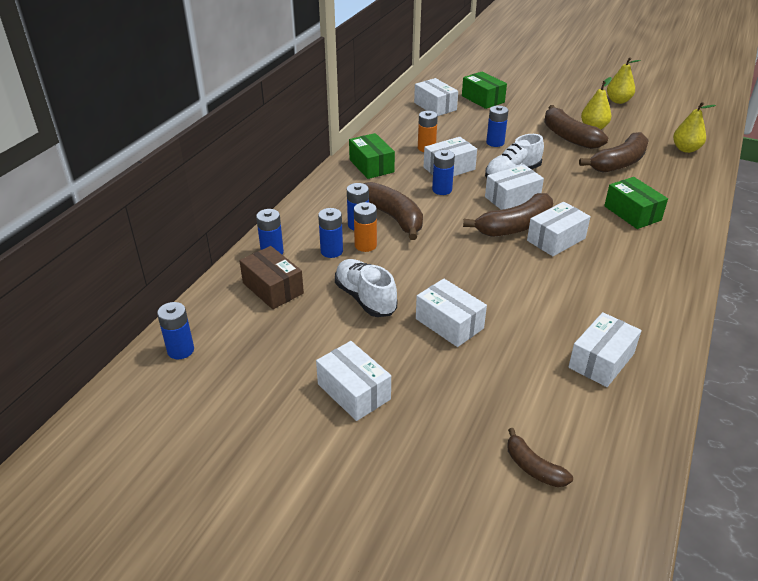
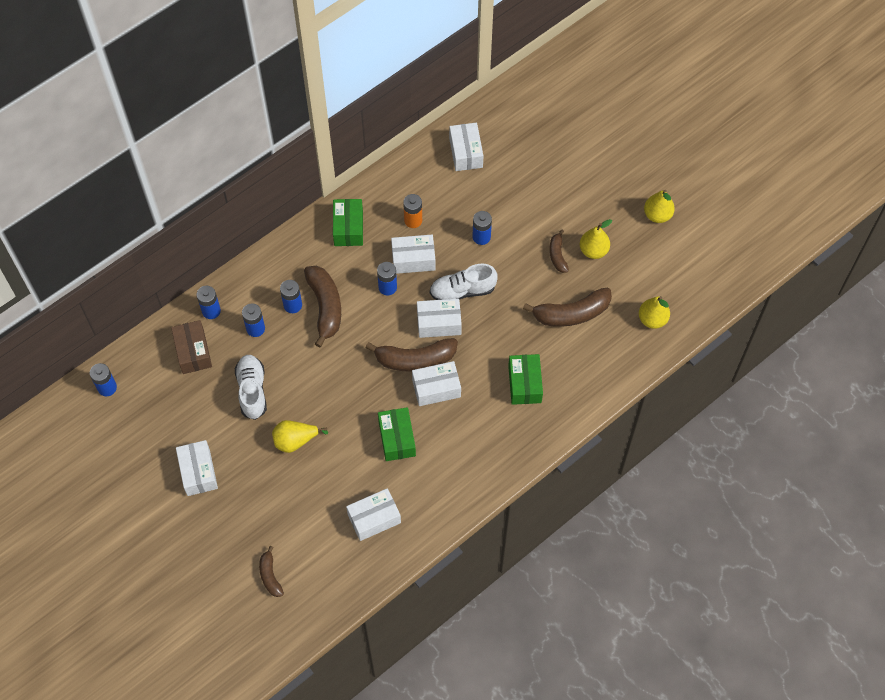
camera: 25 degrees right, 25 degrees up
orange battery [354,202,377,252] -> none
white box [416,279,487,347] -> yellow pear [272,420,328,453]
green box [462,71,507,109] -> green box moved to [378,407,416,461]
brown banana [544,105,608,149] -> brown banana [549,229,569,273], size x0.55

